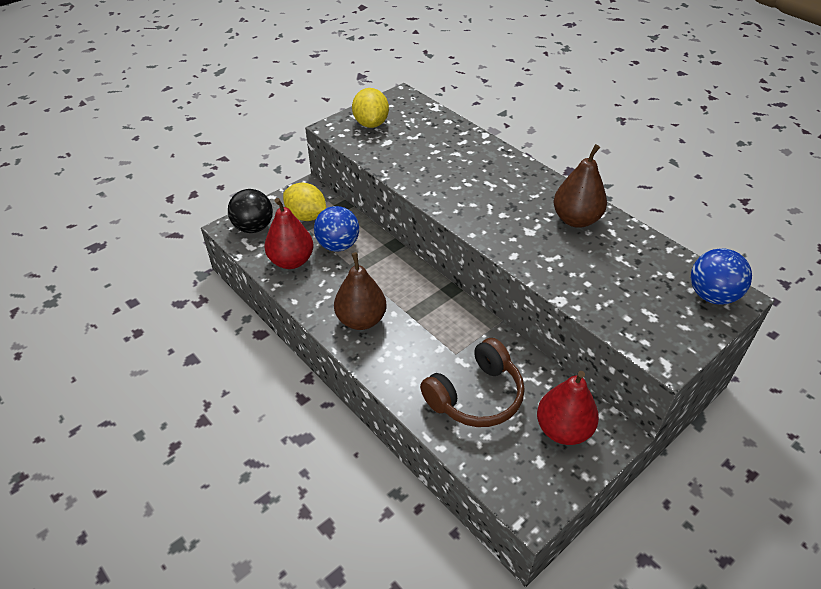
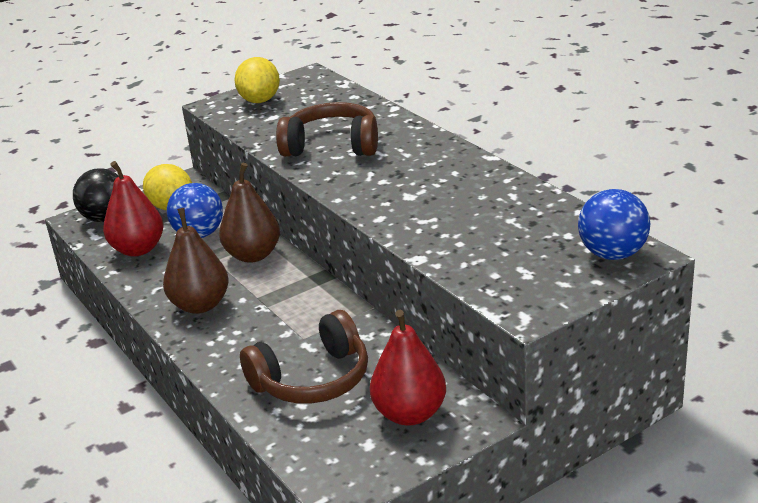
camera: 10 degrees right, 15 degrees down
brown pear [553,144,607,228] -> brown pear moved to [219,163,280,263]
none -> brown headphones [276,102,378,157]

